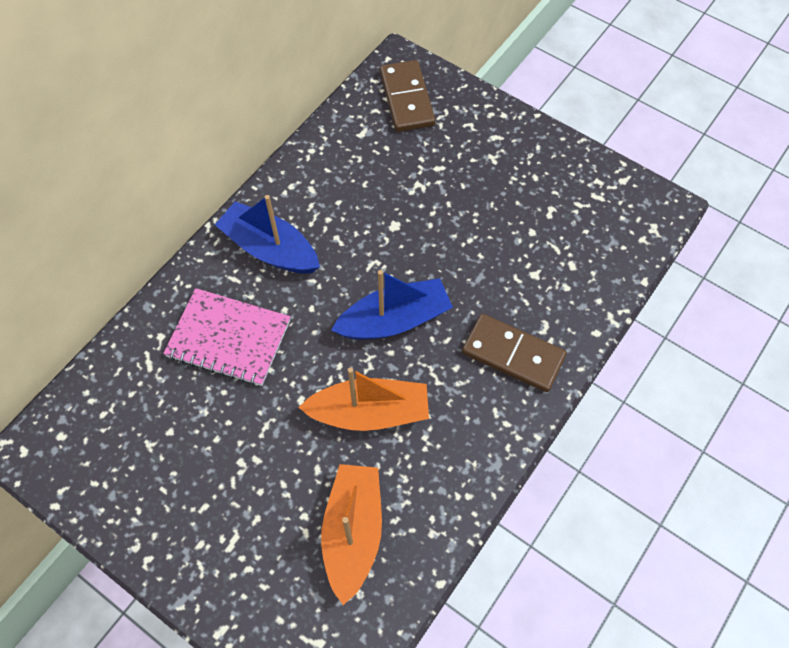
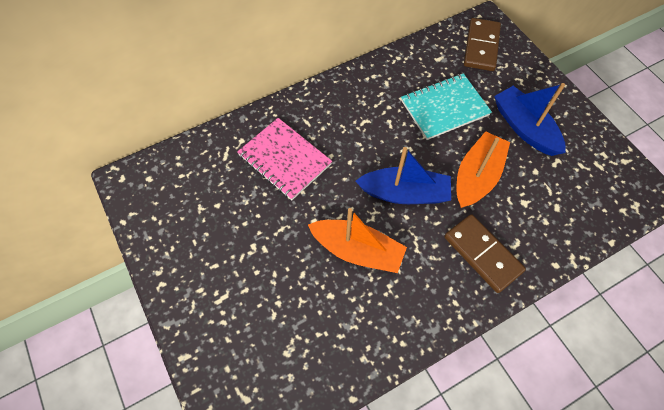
camera: 25 degrees right, 0 degrees up
blue boat [215,195,320,274] -> blue boat moved to [494,83,566,156]
orange boat [321,464,382,605] -> orange boat moved to [457,131,510,208]
none -> turquoise notebook [401,73,492,140]

